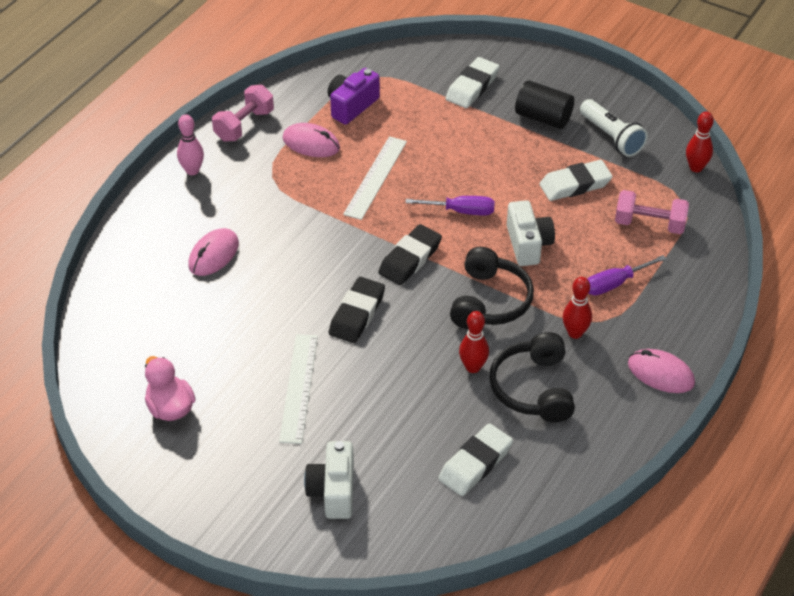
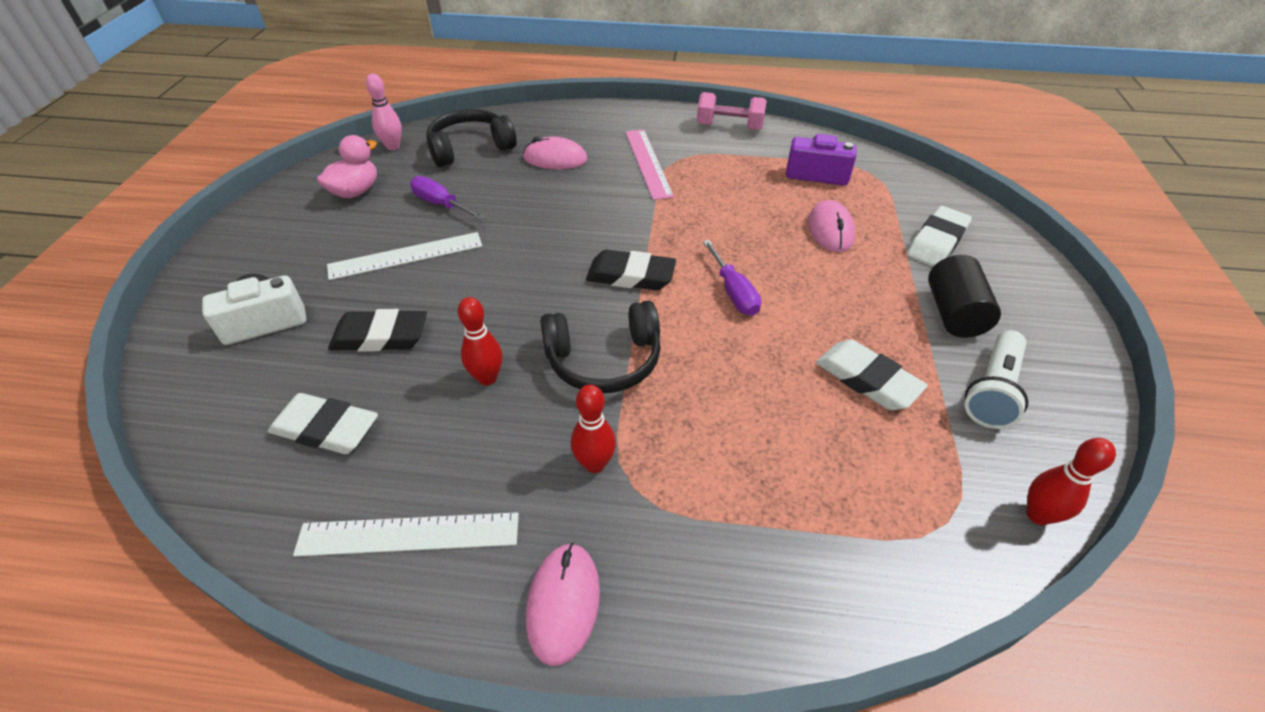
camera: 65 degrees right, 0 degrees up
pink bowling pin [177,114,204,175] -> pink bowling pin moved to [366,74,402,150]
pink mouse [283,123,340,157] -> pink mouse moved to [808,200,855,252]
black eraser [329,277,385,343] -> black eraser moved to [328,309,427,352]
white ruler [343,136,407,220] -> white ruler moved to [293,512,519,557]
white eraser [446,57,499,108] -> white eraser turned 60 degrees counterclockwise [907,206,972,267]
black headphones [489,332,575,422] -> black headphones moved to [426,109,517,167]
white camera [507,200,555,266] -> none
purple screwdriver [588,255,666,296] -> purple screwdriver moved to [410,176,485,220]
pink dumbbell [615,190,689,234] -> none
none -> pink ruler [625,130,674,200]

